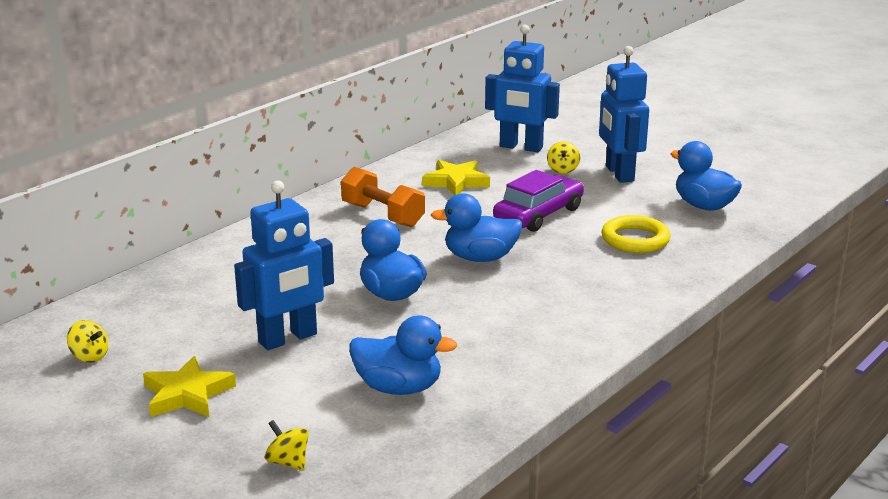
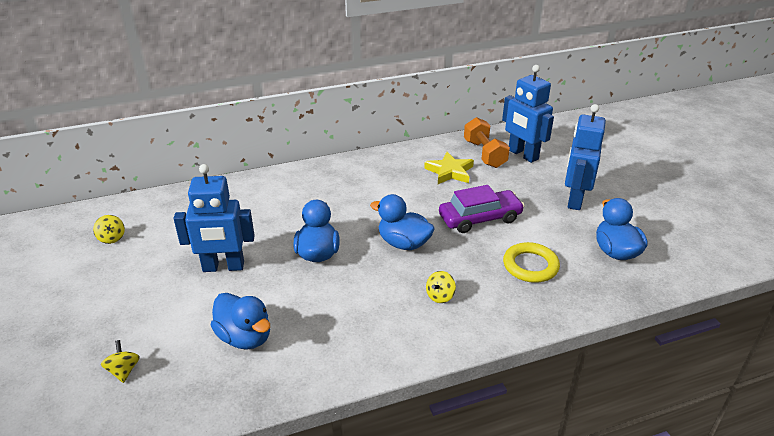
camera: 30 degrees right, 10 degrees up
yellow star [143,356,236,417] -> none
orange dumbbell [341,167,425,227] -> orange dumbbell moved to [464,117,510,168]
yellow spinning top [547,141,580,173] -> yellow spinning top moved to [426,271,456,303]

